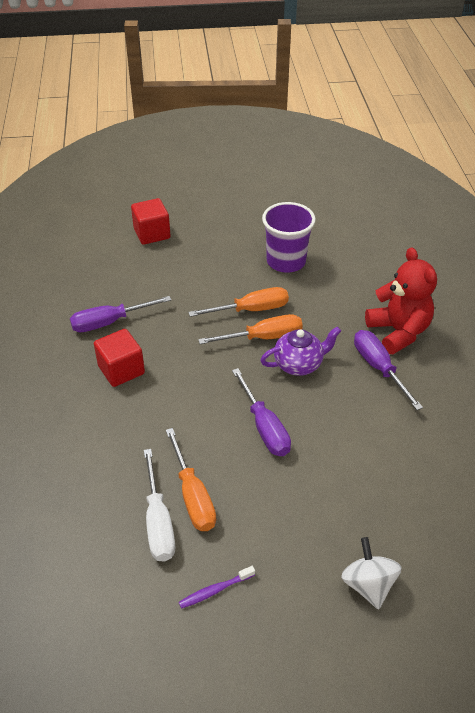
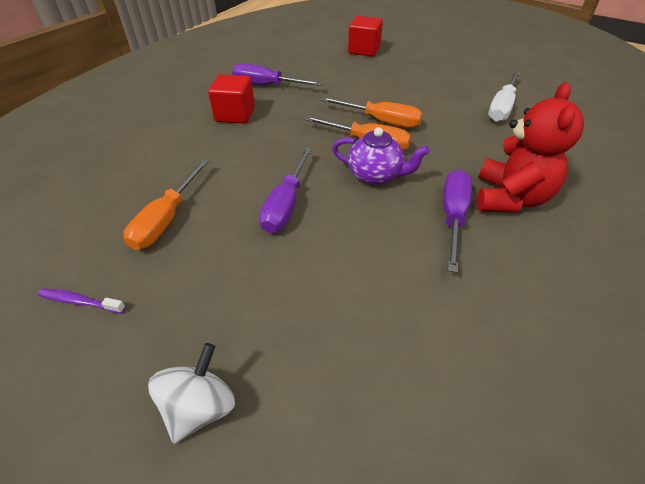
camera: 40 degrees right, 0 degrees up
white screwdriver [144,449,176,562] -> white screwdriver moved to [488,71,520,122]
purple cup [262,202,316,273] -> none

